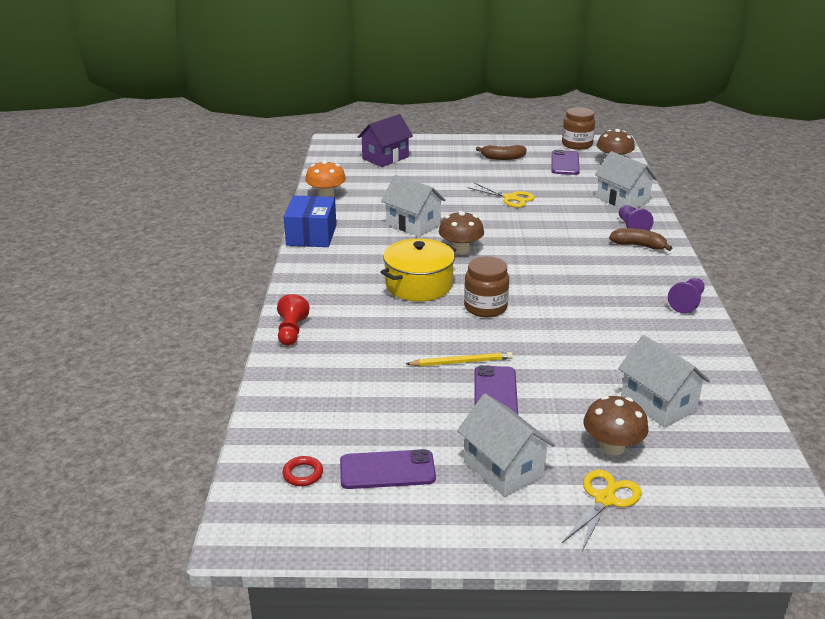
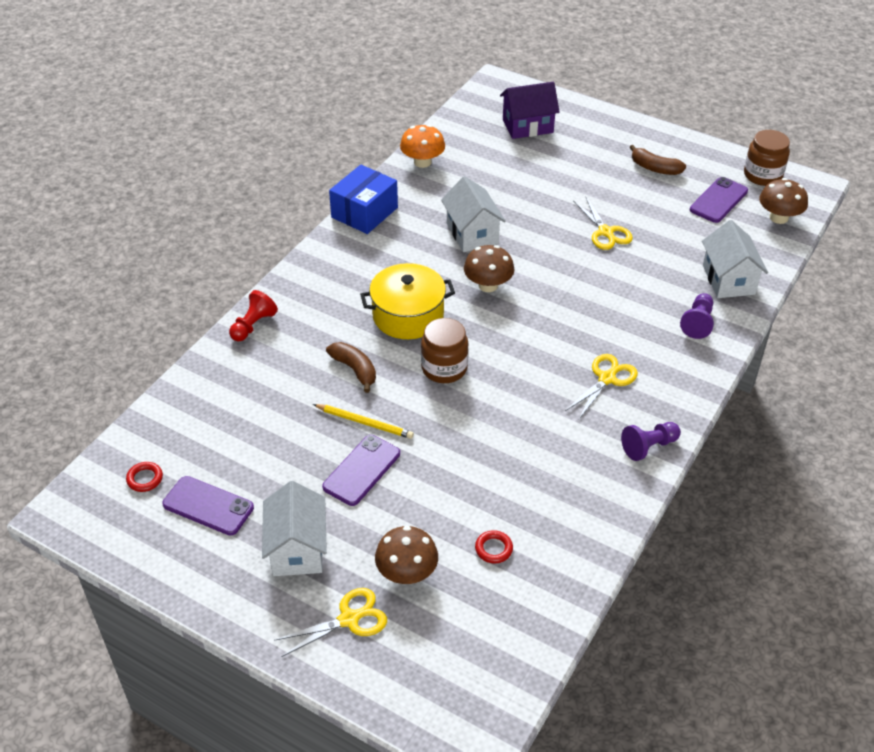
camera: 30 degrees right, 15 degrees up
brown banana [609,228,672,251] -> brown banana moved to [326,342,376,393]
white house [618,335,710,428] -> red ring [475,530,513,563]
none -> yellow scissors [565,354,638,419]

